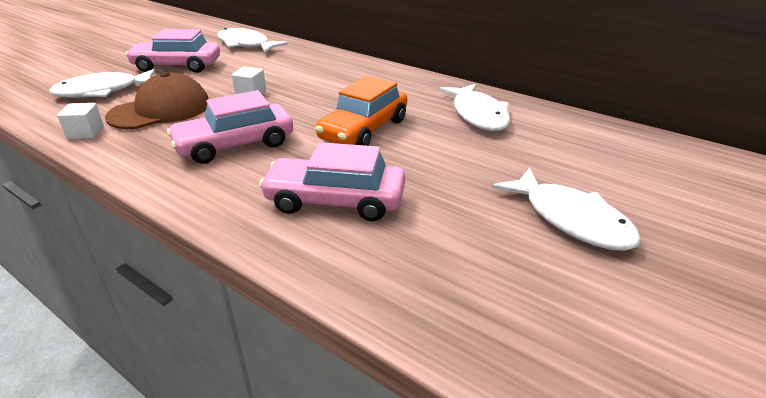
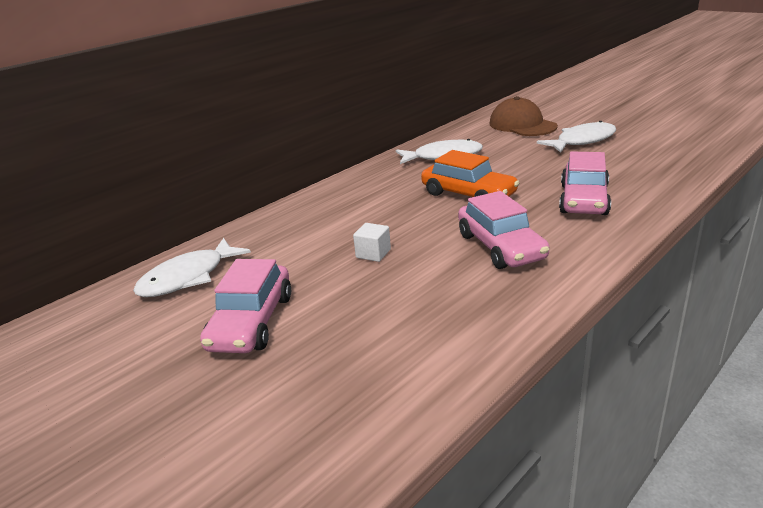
camera: 80 degrees left, 5 degrees down
white fish [49,69,155,98] -> none
white cube [57,103,104,139] -> none
brown cap [105,72,209,129] -> brown cap moved to [490,96,558,136]

